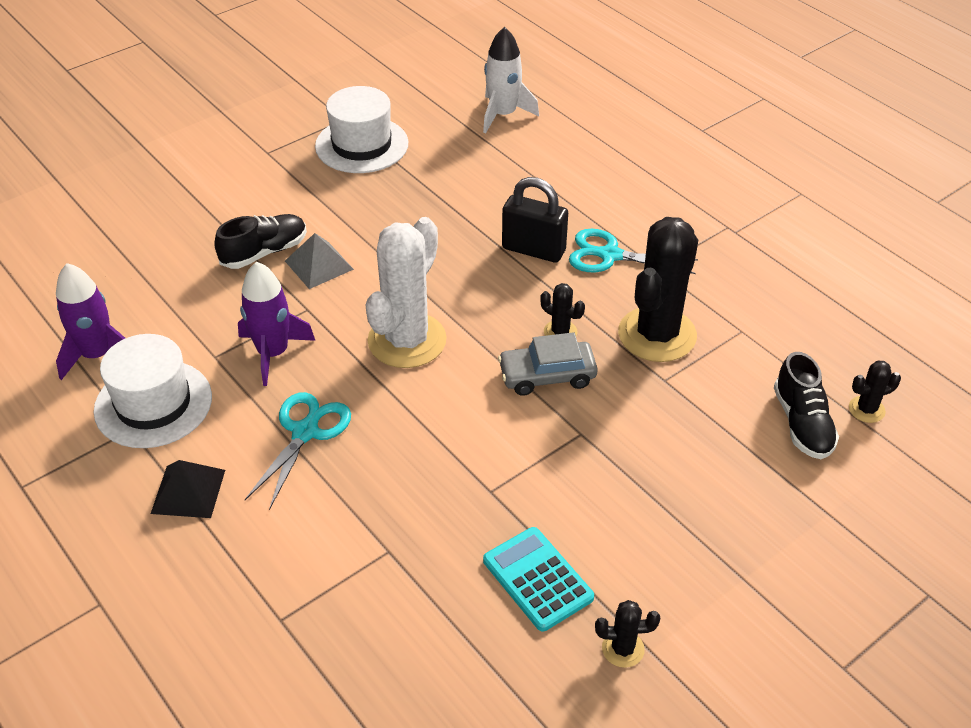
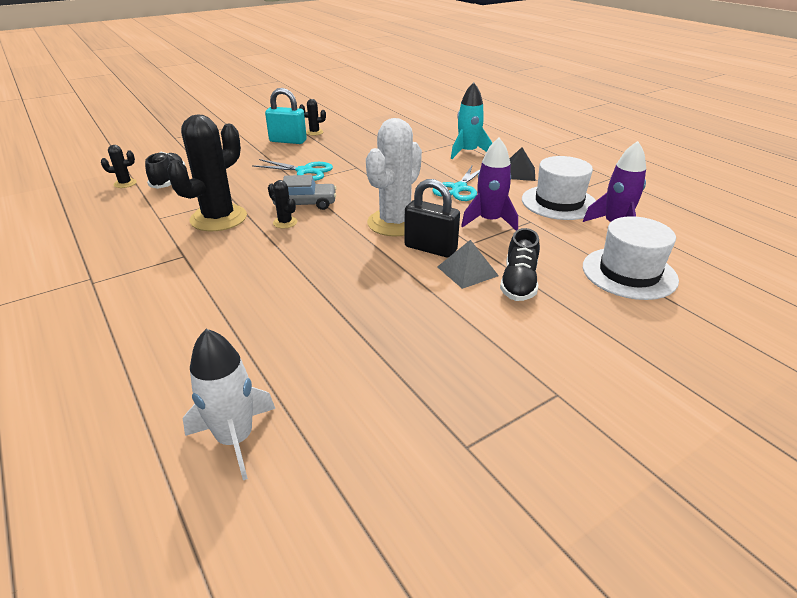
camera: 175 degrees left, 10 degrees down
black shoe [214,214,307,269] -> black shoe turned 45 degrees counterclockwise [500,228,540,301]
white hat [315,86,408,173] -> white hat moved to [583,216,679,300]
turquoise calculator [483,527,594,632] -> none
black padlock [502,177,568,262] -> black padlock moved to [404,179,460,258]
turquoise scissors [569,229,698,274] -> turquoise scissors moved to [252,159,333,181]
none -> turquoise padlock [265,88,307,144]
none -> turquoise rocket [451,82,492,159]

